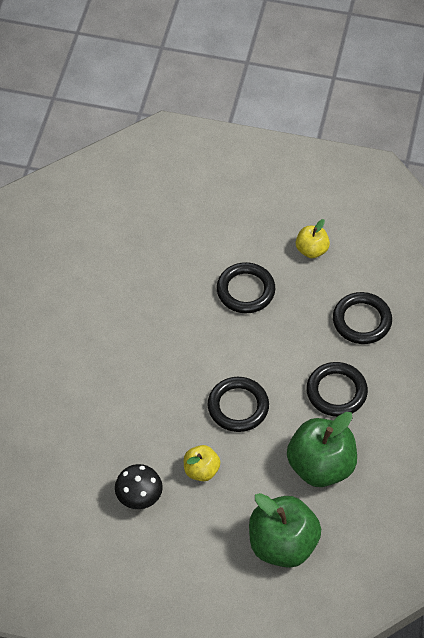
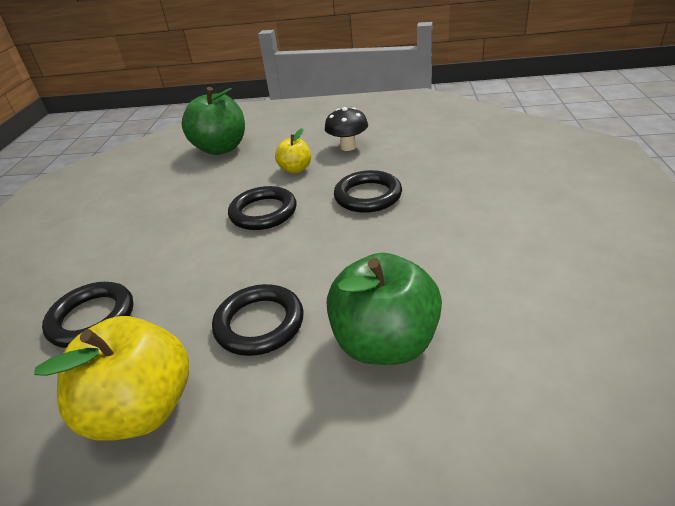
camera: 175 degrees right, 20 degrees down
green apple [287,412,357,487] -> green apple moved to [327,253,442,365]
yellow apple [296,219,330,258] -> yellow apple [34,316,189,440], size x1.89
black ring [306,362,368,417] -> black ring moved to [334,170,402,213]

